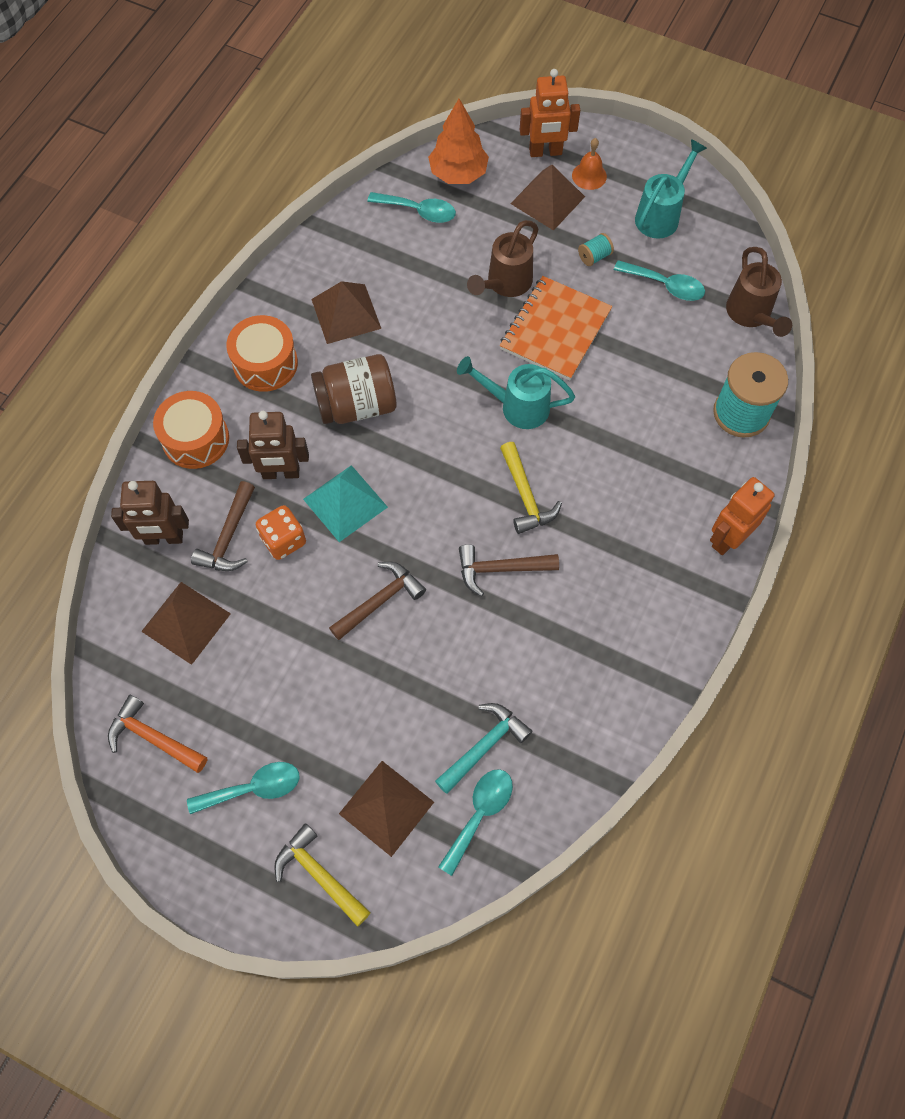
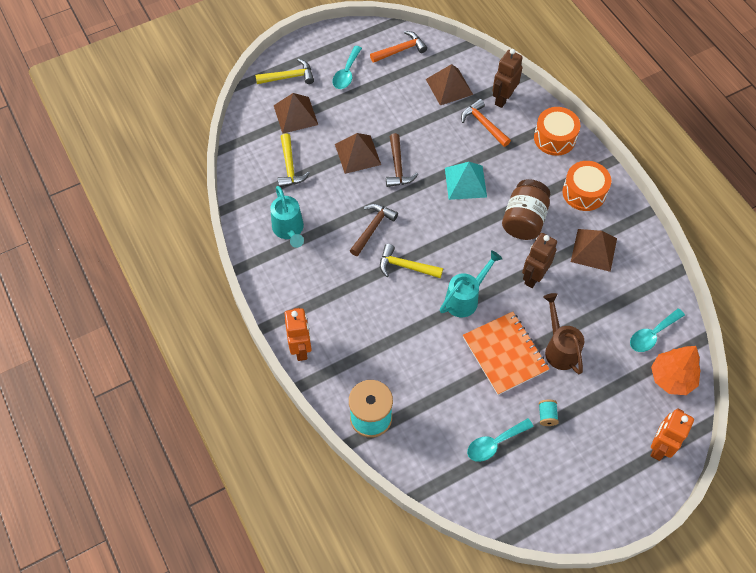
camera: 125 degrees right, 5 degrees down
brown hammer [191,481,255,571] -> orange hammer [461,99,511,147]
brown robot [237,411,309,479] -> brown robot moved to [522,233,557,288]
orange dice [256,505,306,560] -> none
turquoise hammer [435,703,532,794] -> yellow hammer [277,133,310,187]
turquoise spoon [438,769,513,876] -> none
brown pyramid [510,165,585,231] -> brown pyramid moved to [335,133,381,174]
orange bell [572,138,607,190] -> none
turquoise watering can [635,139,707,239] -> turquoise watering can moved to [270,186,304,248]
brown watering can [726,247,792,337] -> none

